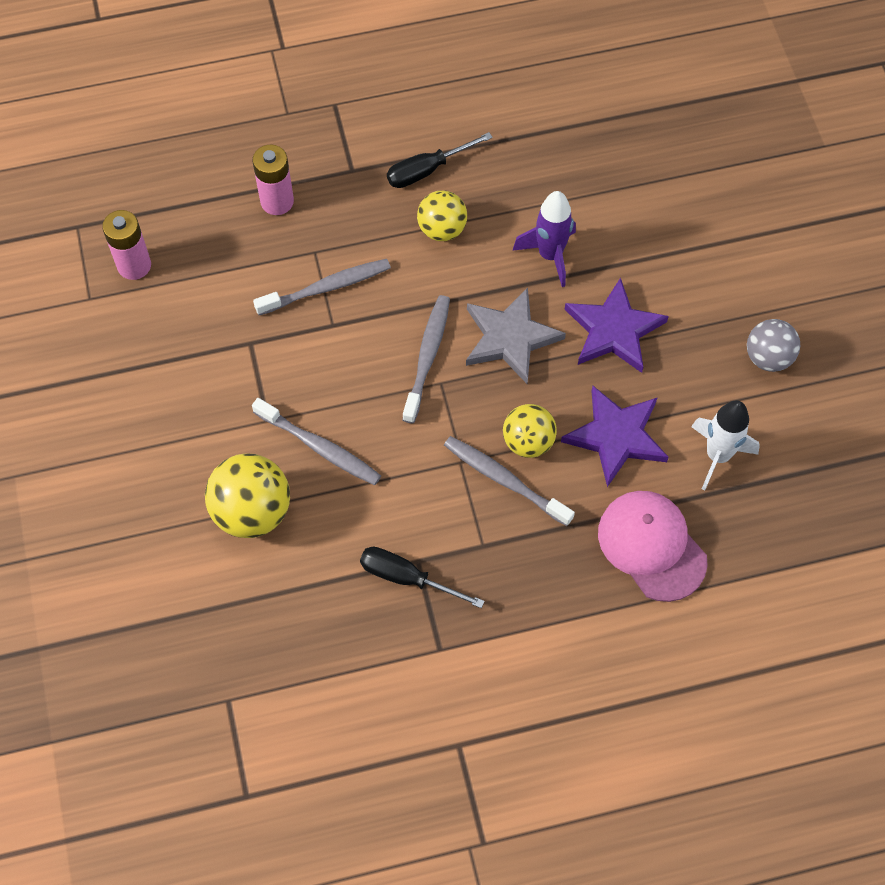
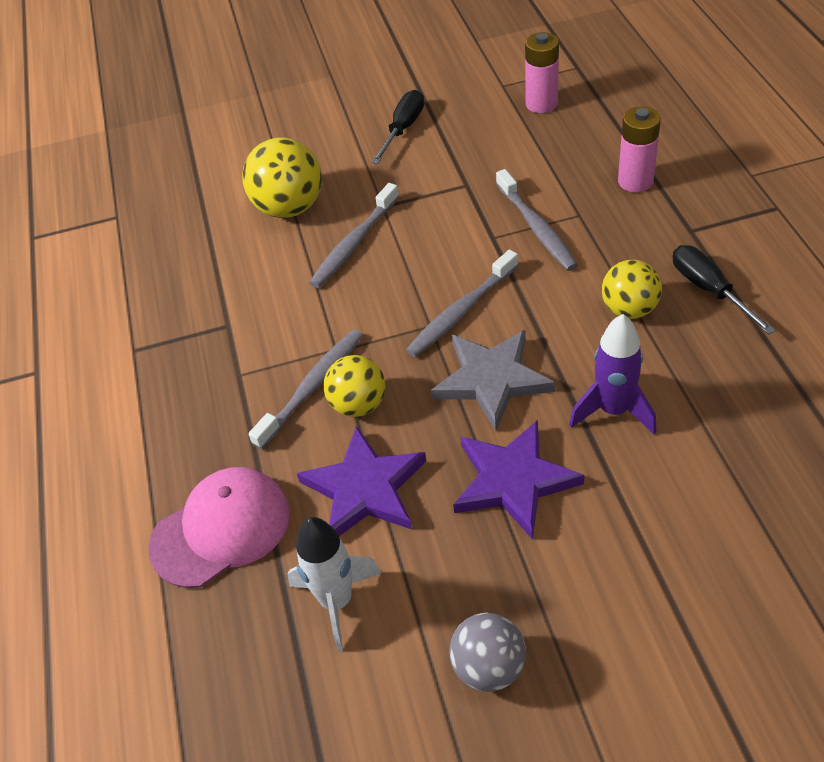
camera: 95 degrees right, 15 degrees down
black screwdriver [360,547,485,608] -> black screwdriver moved to [371,90,424,164]
grey toothbrush [402,295,450,424] -> grey toothbrush turned 120 degrees clockwise [406,250,519,357]

